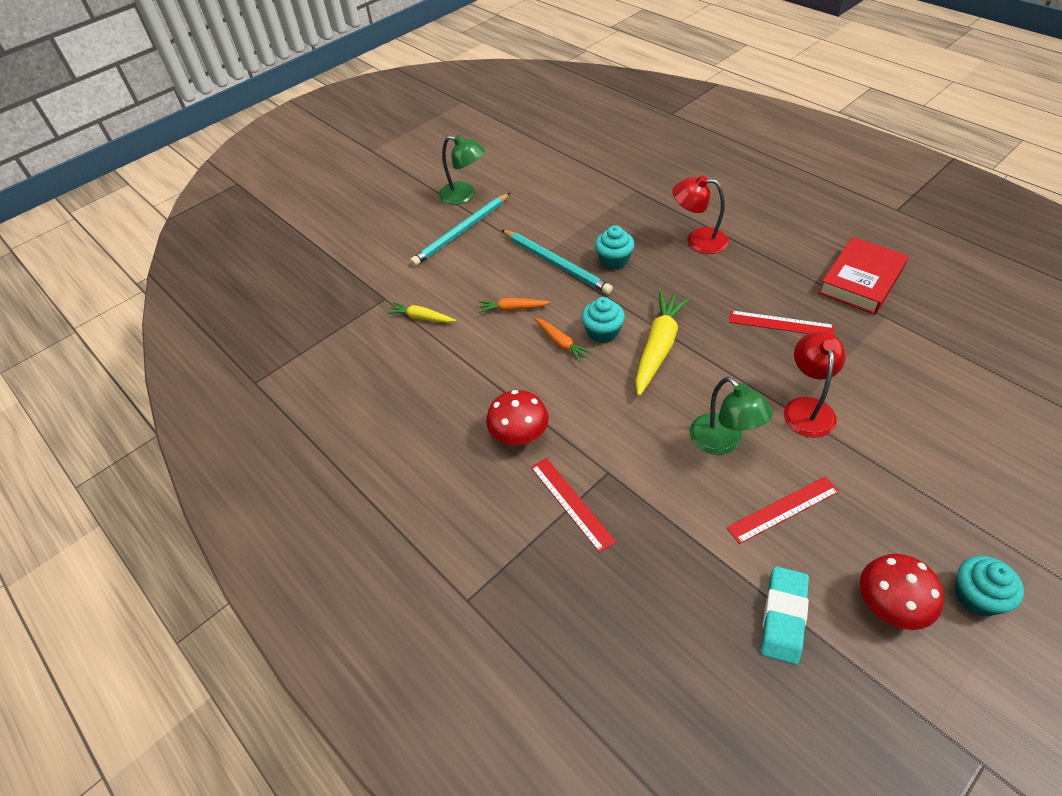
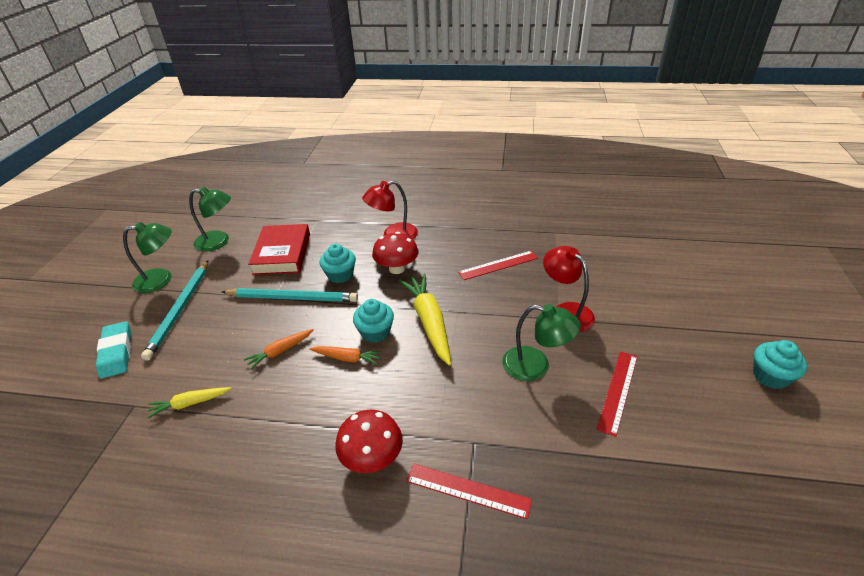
camera: 40 degrees left, 10 degrees down
turquoise eraser [761,566,809,665] -> turquoise eraser moved to [96,321,131,378]
red book [818,237,909,315] -> red book moved to [248,224,310,275]
red mushroom [860,554,944,630] -> red mushroom moved to [372,232,419,274]
none -> green lamp [189,187,231,252]

